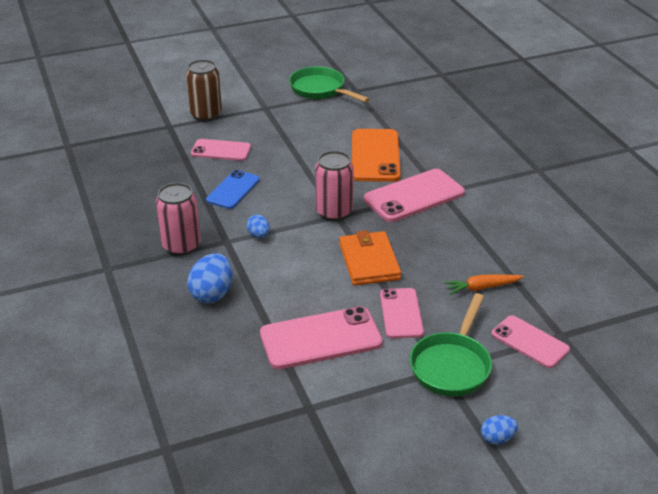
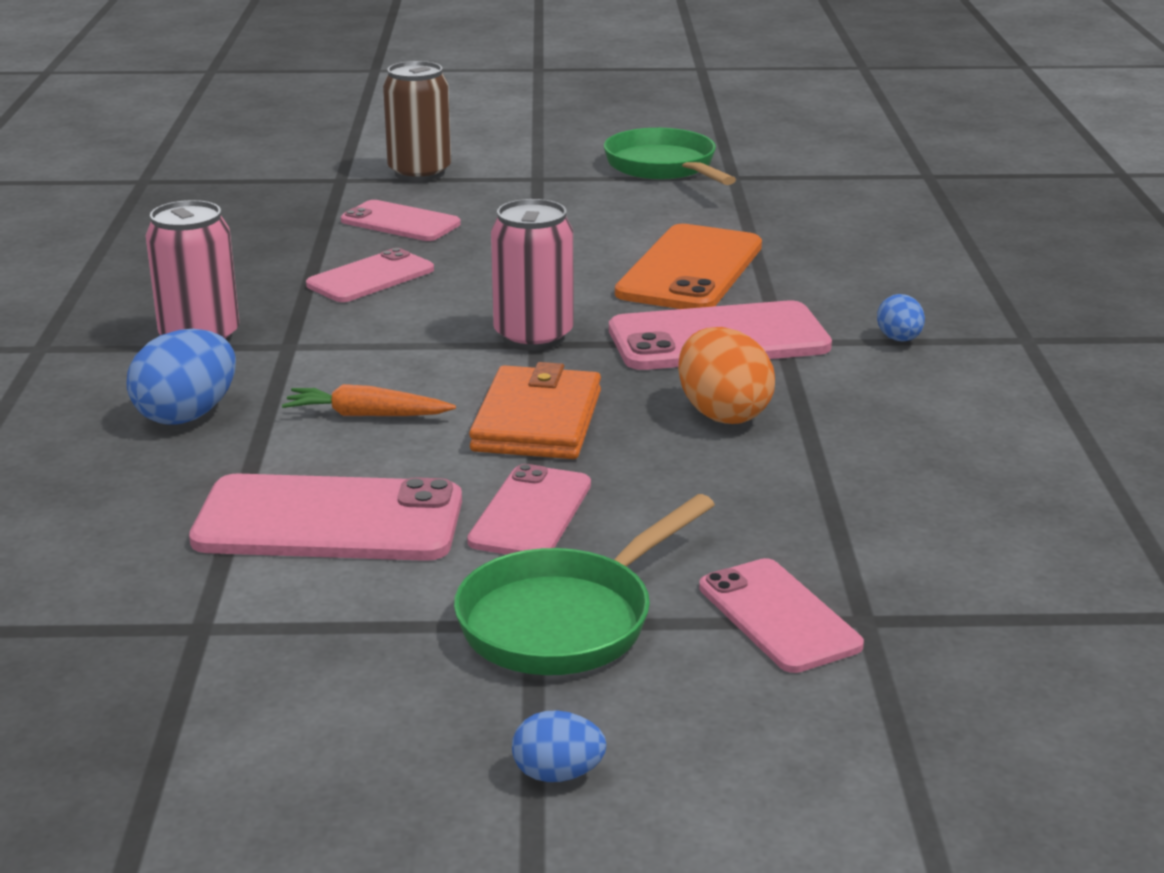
camera: 20 degrees right, 10 degrees down
blue phone [206,170,260,209] -> pink phone [306,248,434,302]
blue egg [246,215,270,238] -> blue egg moved to [877,294,925,341]
orange carrot [444,275,524,295] -> orange carrot moved to [282,384,456,416]
none -> orange egg [678,327,775,424]

